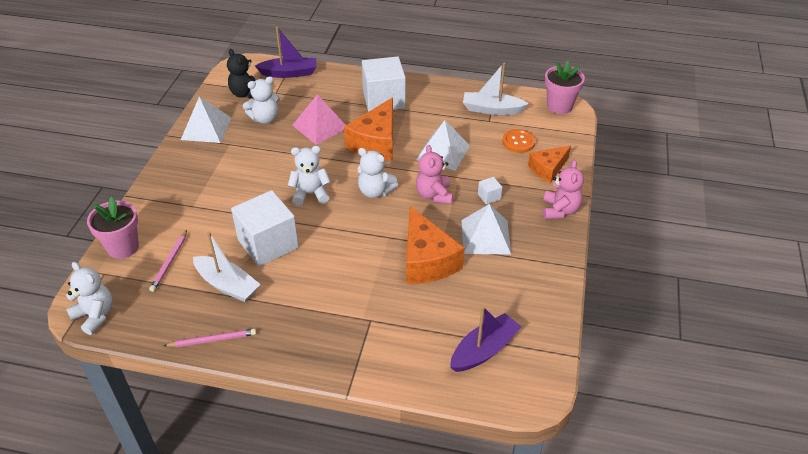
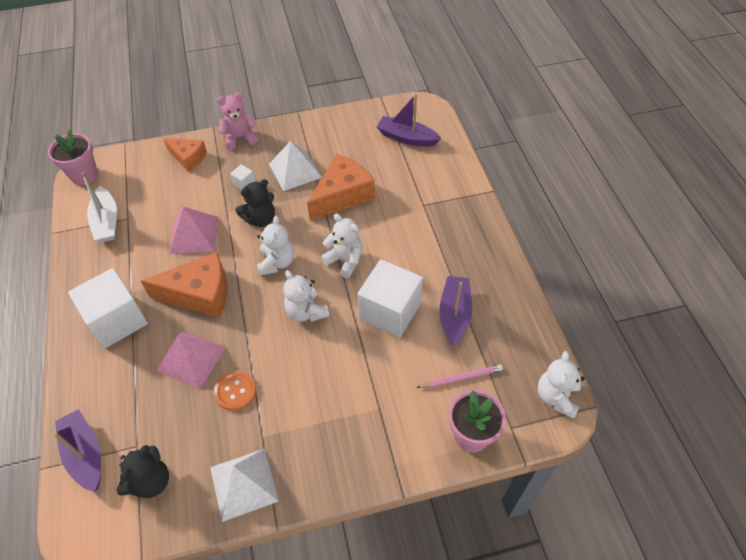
camera: 115 degrees left, 10 degrees up
pink pencil [163,329,256,347] -> none
white boat [193,232,261,302] -> purple boat [439,276,472,346]
white teddy bear [243,76,280,124] -> white teddy bear moved to [321,214,363,278]
white pyramid [416,120,470,171] -> pink pyramid [170,207,218,254]
pink teddy bear [416,145,453,204] -> black teddy bear [236,179,275,227]
orange button [502,129,536,153] -> orange button moved to [214,371,256,411]

